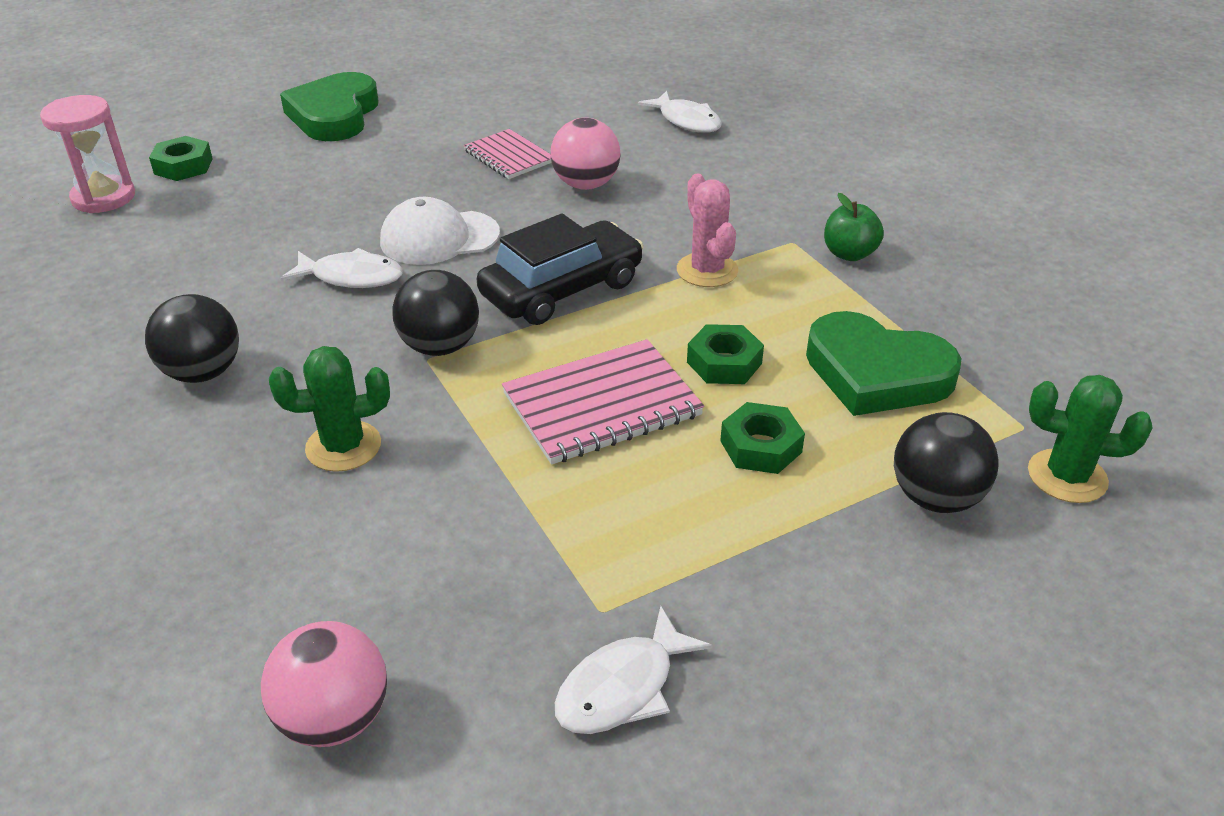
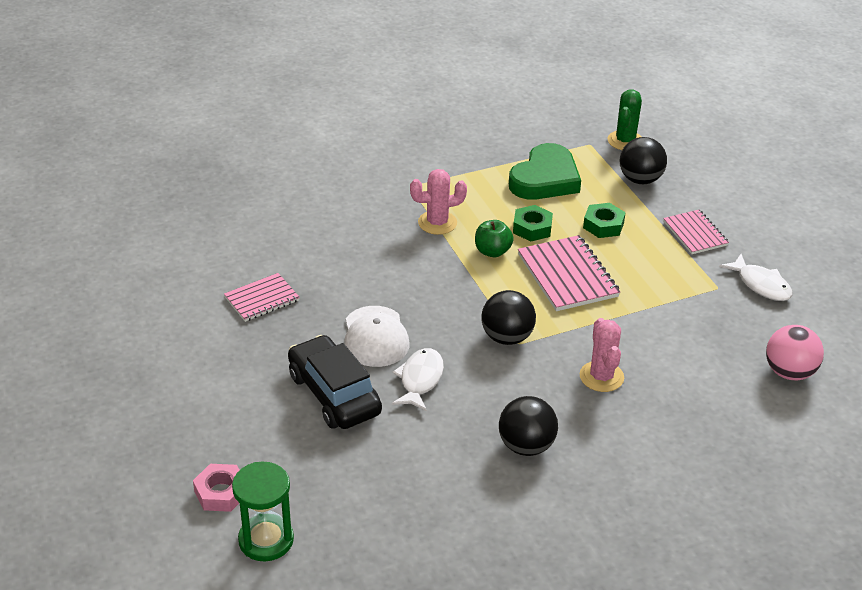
camera: 85 degrees left, 0 degrees up
pink hourglass [40,95,135,213] -> green hourglass [232,462,294,561]
green nut [149,136,213,181] -> pink nut [193,464,239,512]
green cactus [269,346,390,472] -> pink cactus [580,318,624,392]
green heart [280,72,379,141] -> none
black car [477,214,644,325] -> black car moved to [288,335,382,429]
pink ball [550,118,621,190] -> none
white fish [638,91,722,133] -> none
green apple [824,193,884,261] -> green apple moved to [475,220,514,257]
none -> pink notebook [663,210,729,254]

